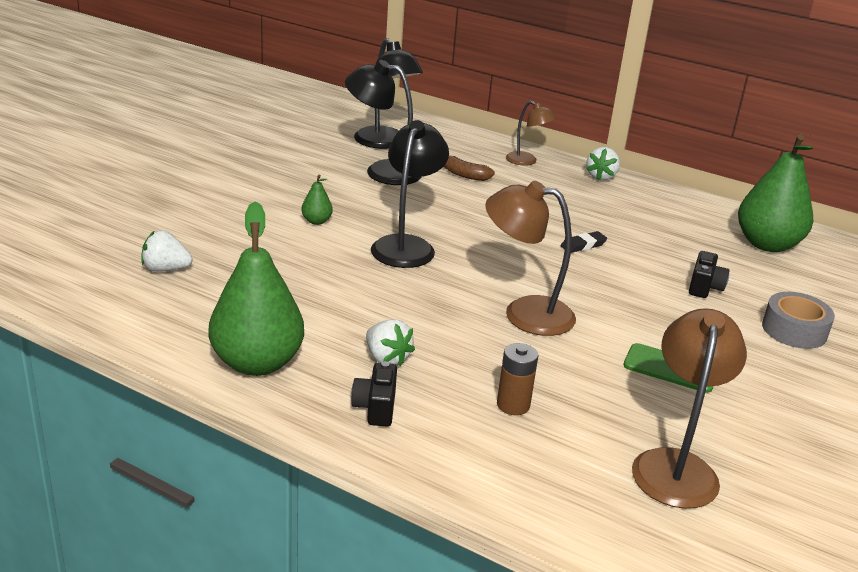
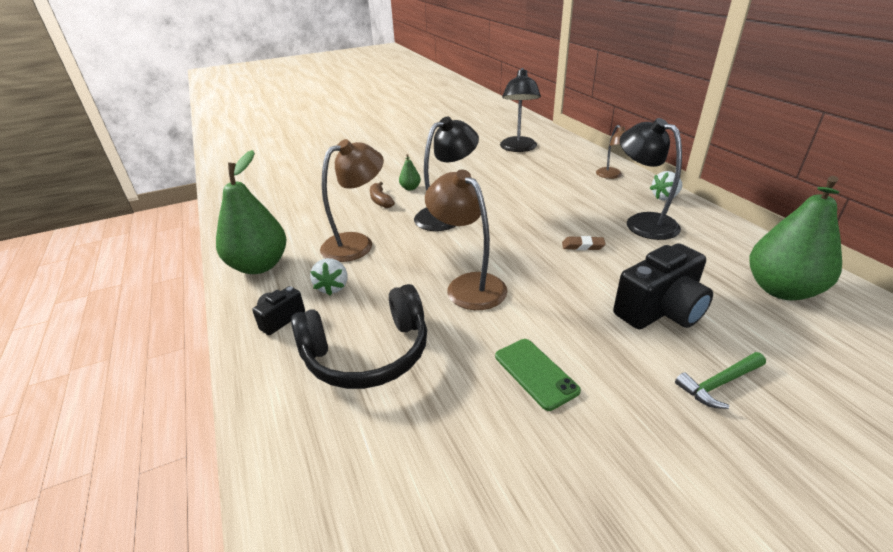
camera: 40 degrees right, 5 degrees up
white strawberry [142,230,193,272] -> none
black lamp [345,60,421,185] -> black lamp moved to [620,118,682,240]
brown banana [443,156,495,181] -> brown banana moved to [370,182,395,208]
brown battery [497,343,538,415] -> black headphones [291,284,427,389]
black eraser [561,231,607,253] -> brown eraser [562,236,606,250]
brown lamp [632,308,747,509] -> brown lamp moved to [320,139,384,262]
black camera [689,251,730,298] -> black camera [613,243,713,329], size x1.89
grey tape [762,292,835,349] -> green hammer [675,352,766,409]

